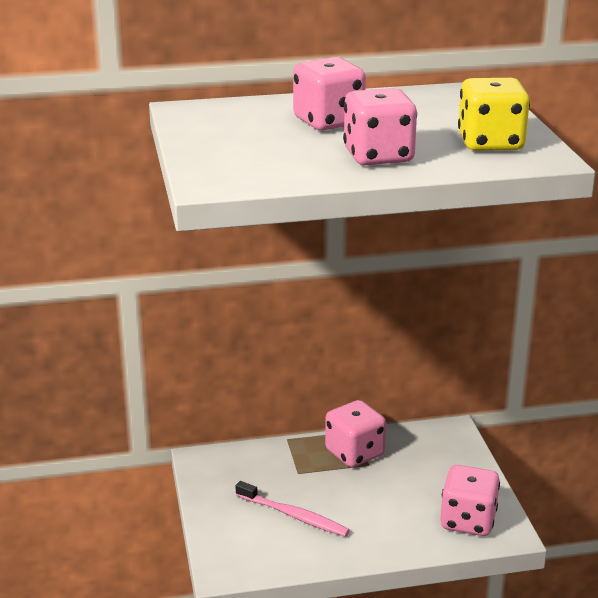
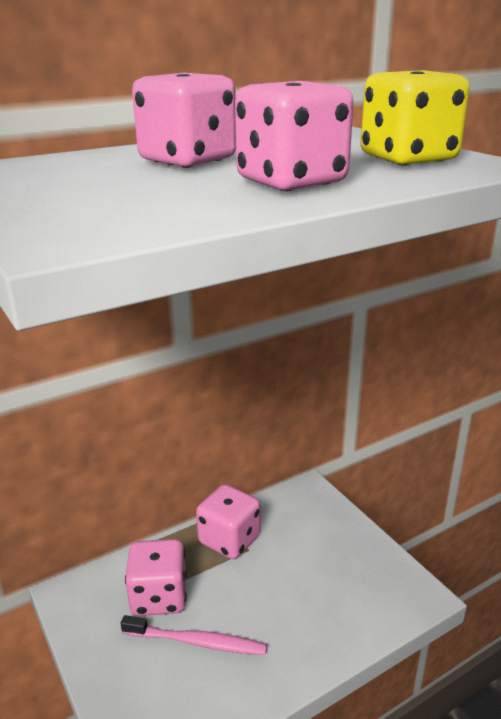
camera: 20 degrees left, 0 degrees up
pink dice [441,465,500,536] -> pink dice moved to [125,539,187,616]

